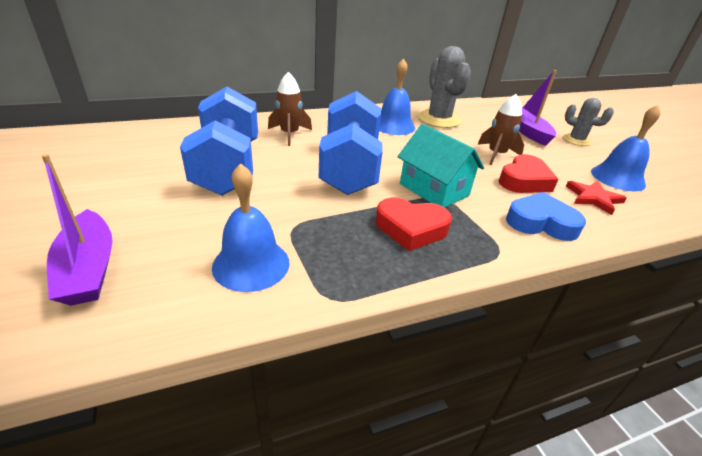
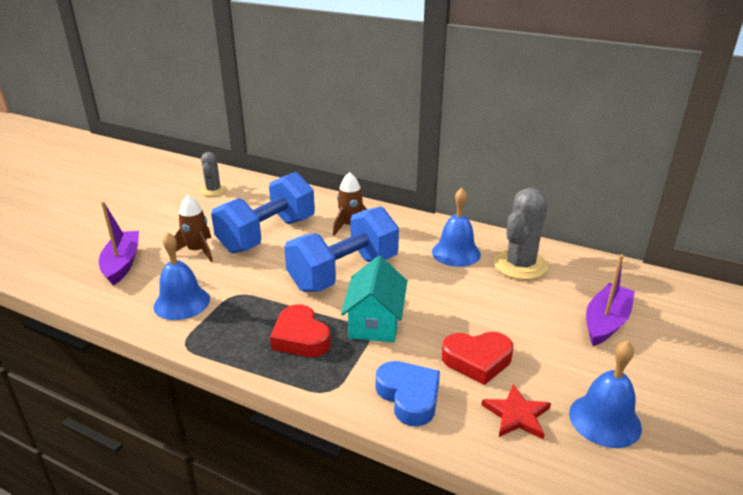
camera: 50 degrees right, 5 degrees down
purple boat [42,154,113,306] -> purple boat turned 150 degrees clockwise [99,201,139,286]
brown rocket [478,94,524,165] -> brown rocket moved to [175,195,213,262]
grey cactus [563,98,614,146] -> grey cactus moved to [200,152,227,196]

